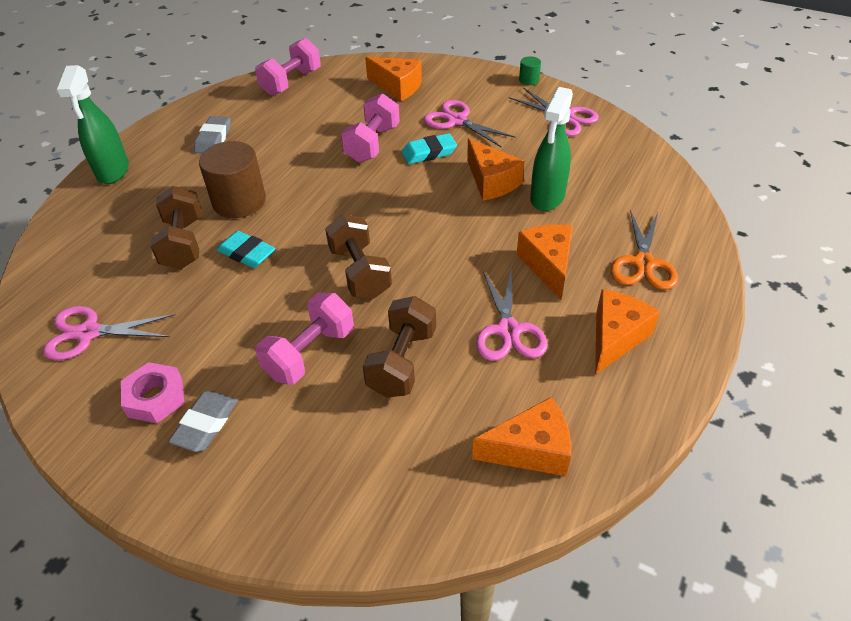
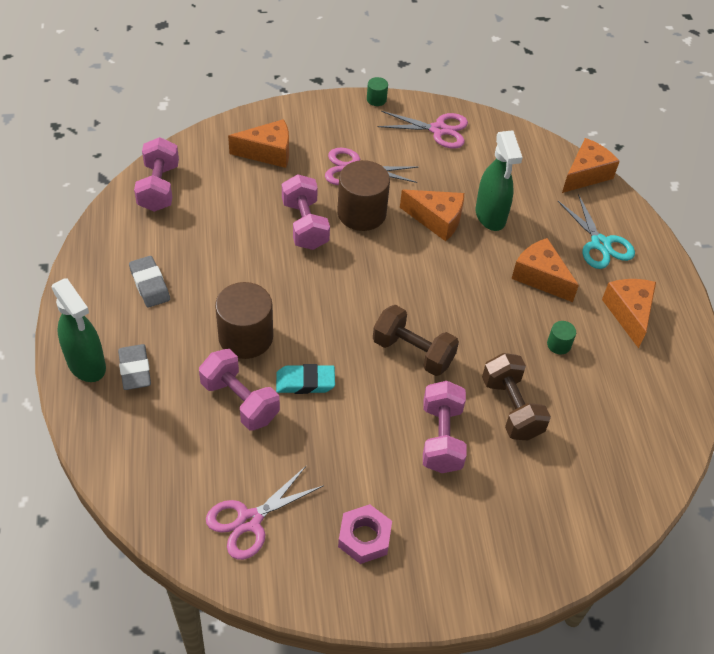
camera: 40 degrees left, 5 degrees up
brown dumbbell [150,186,202,269] -> pink dumbbell [199,349,280,431]
grey eraser [168,391,238,452] -> grey eraser moved to [118,344,151,390]
turquoise eraser [402,133,457,164] -> brown cylinder [337,160,390,231]
orange cheese [472,397,571,476] -> orange cheese moved to [562,138,620,193]
pink scissors [476,267,548,361] -> green cylinder [547,321,576,354]
orange scissors [611,210,678,290] -> turquoise scissors [558,194,635,269]

